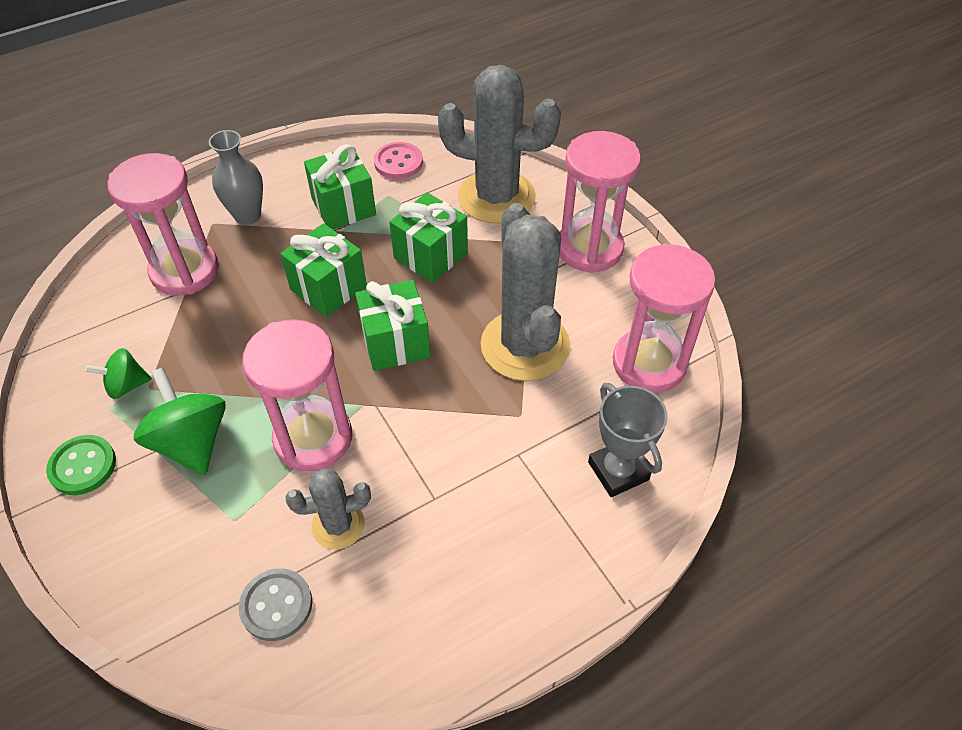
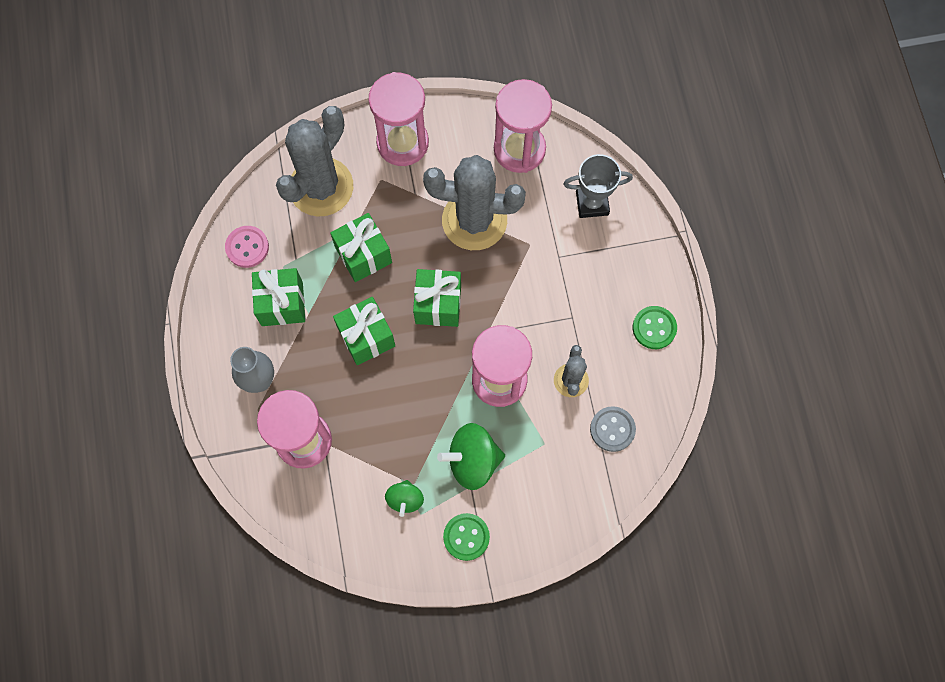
camera: 70 degrees left, 20 degrees up
none -> green button [633,306,677,349]

